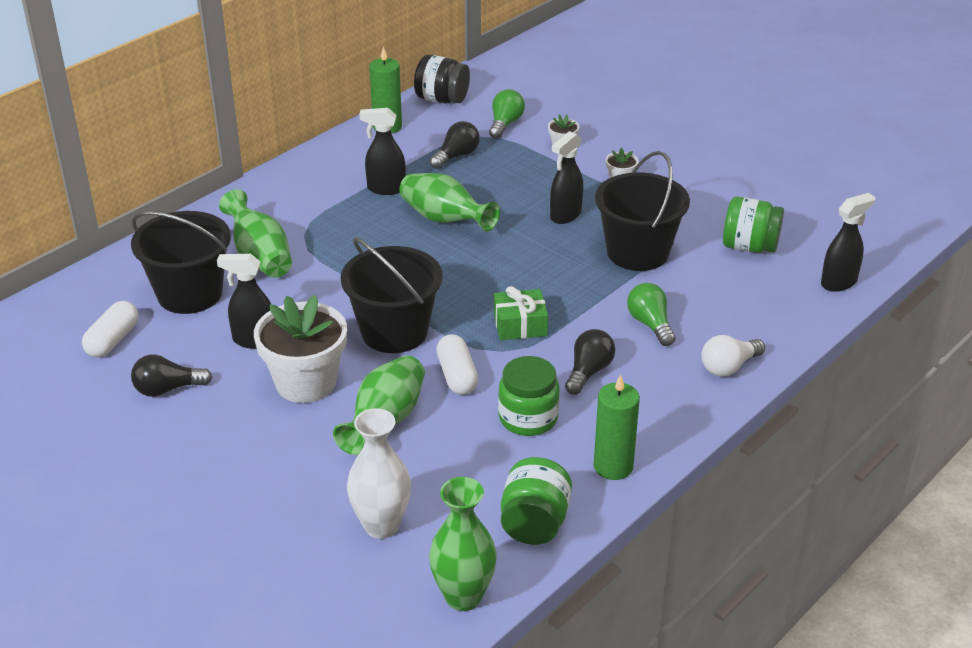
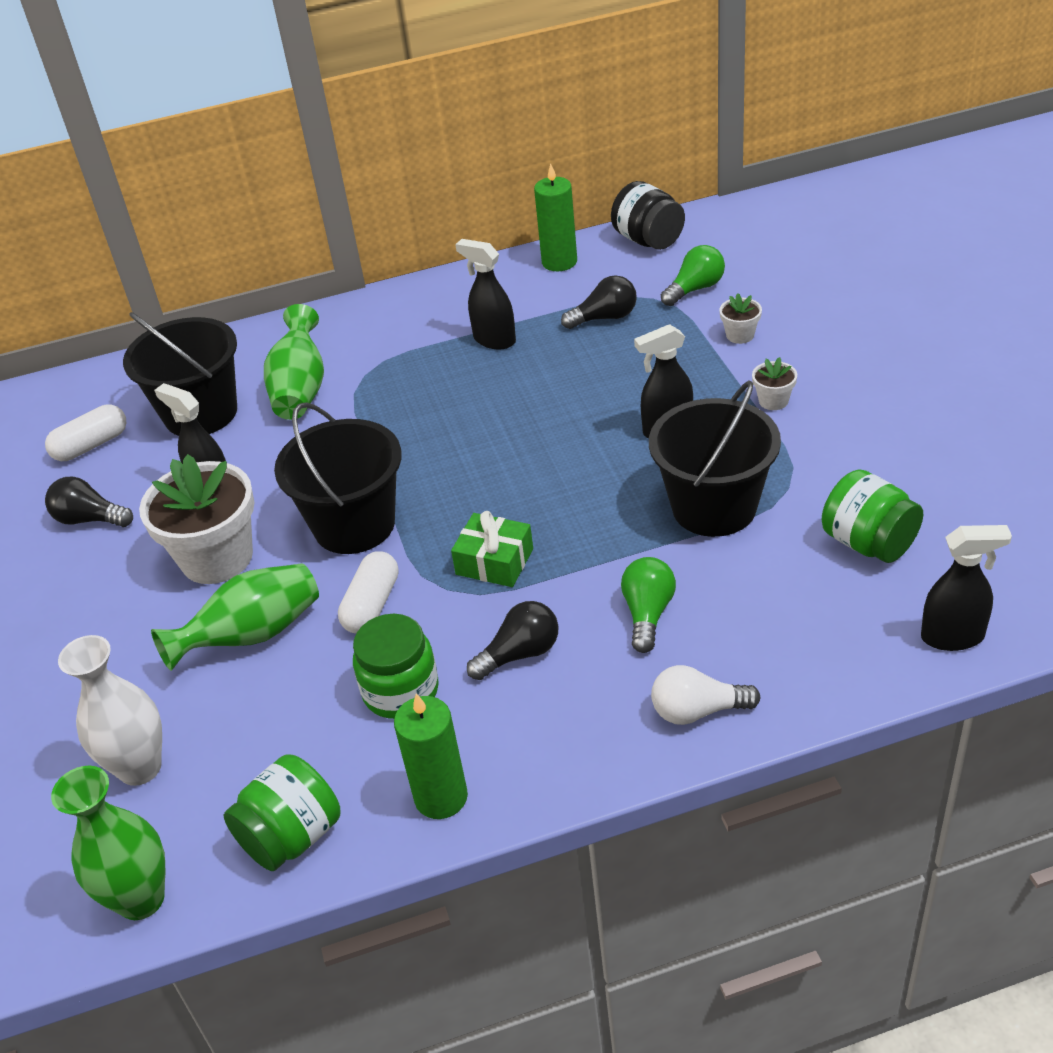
camera: 35 degrees right, 5 degrees up
green vase [399,173,500,232] -> none

